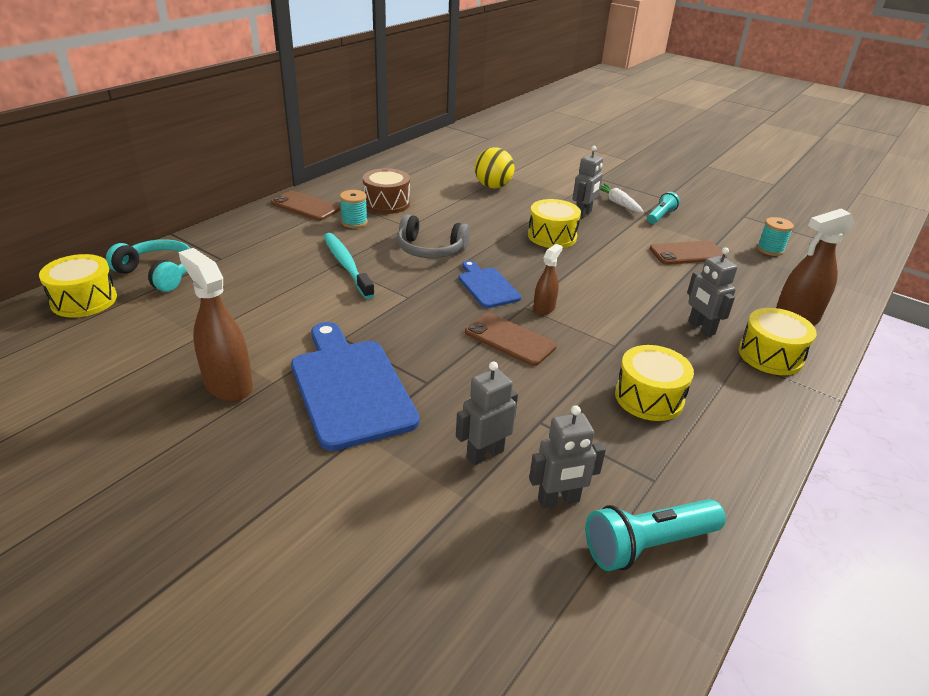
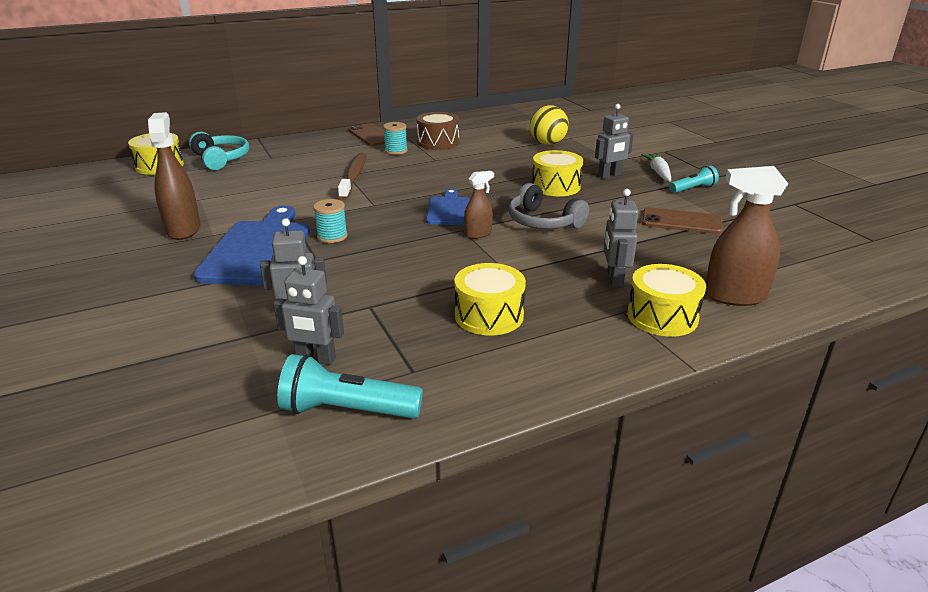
camera: 30 degrees right, 5 degrees down
turquoise toothbrush [324,233,375,299] -> brown toothbrush [338,153,366,200]
grey headphones [397,214,470,258] -> grey headphones moved to [509,183,589,229]
brown phone [465,313,557,366] -> none
turquoise spool [757,217,794,256] -> turquoise spool moved to [313,199,348,243]

